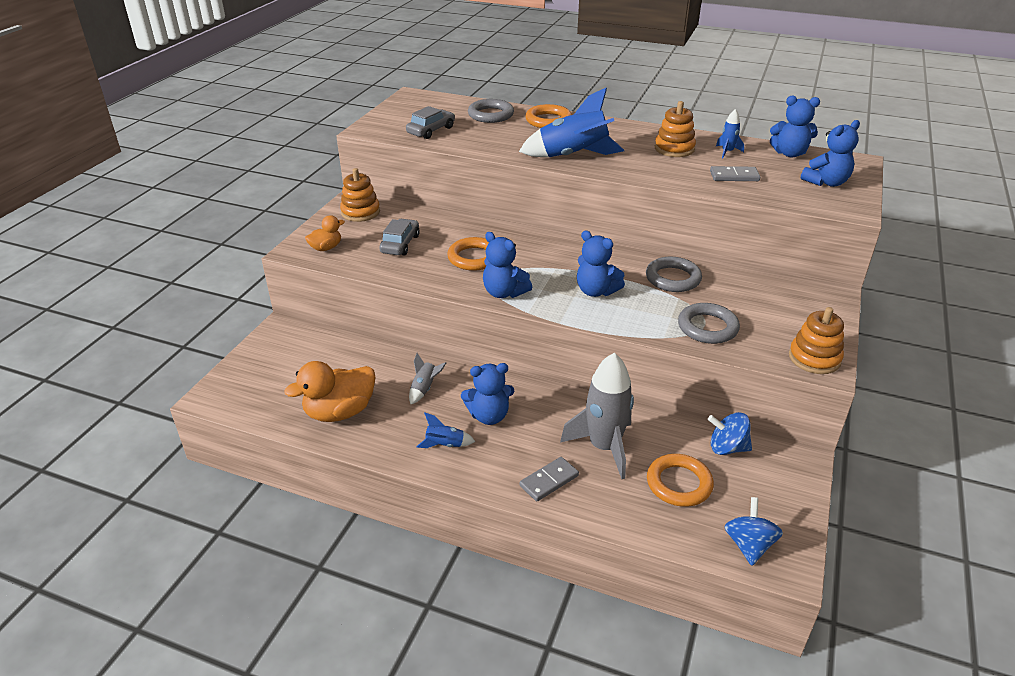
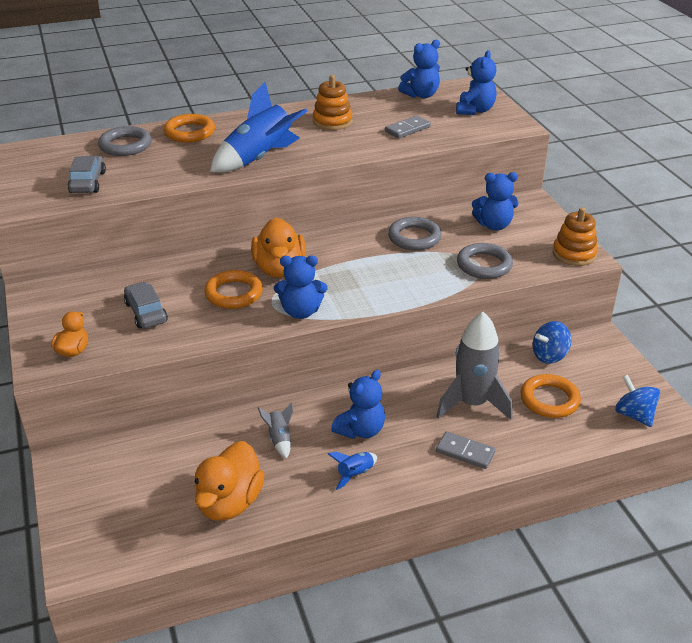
camera: 40 degrees left, 0 degrees up
orange stacking toy [340,168,380,222] -> none
grey domino [520,457,579,501] -> grey domino turned 75 degrees counterclockwise [436,432,495,469]
blue teddy bear [577,231,625,297] -> blue teddy bear moved to [472,172,519,230]
blue rocket [716,109,744,158] -> none
none -> orange duck [251,218,306,278]

